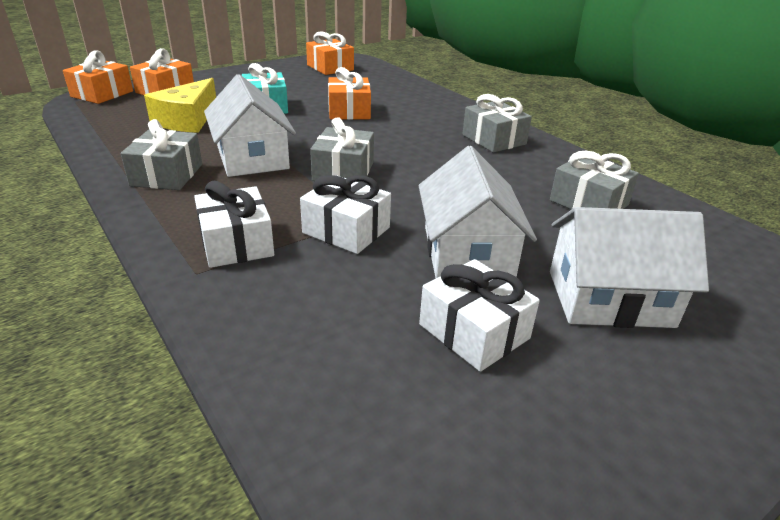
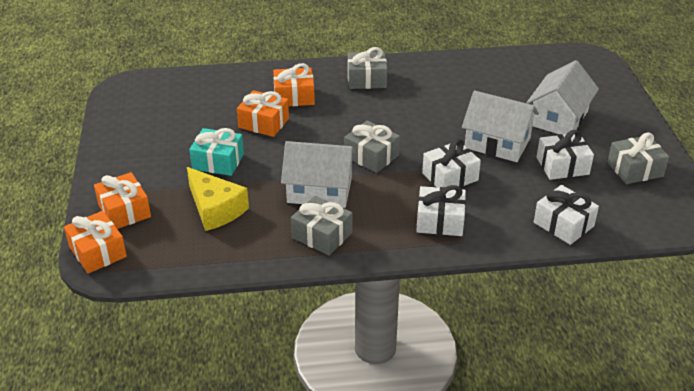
camera: 60 degrees left, 5 degrees up
orange gift [306,31,354,75] -> orange gift moved to [273,63,315,106]
grey gift [550,151,639,210] -> grey gift moved to [607,132,669,184]
none -> white gift [534,185,599,245]

